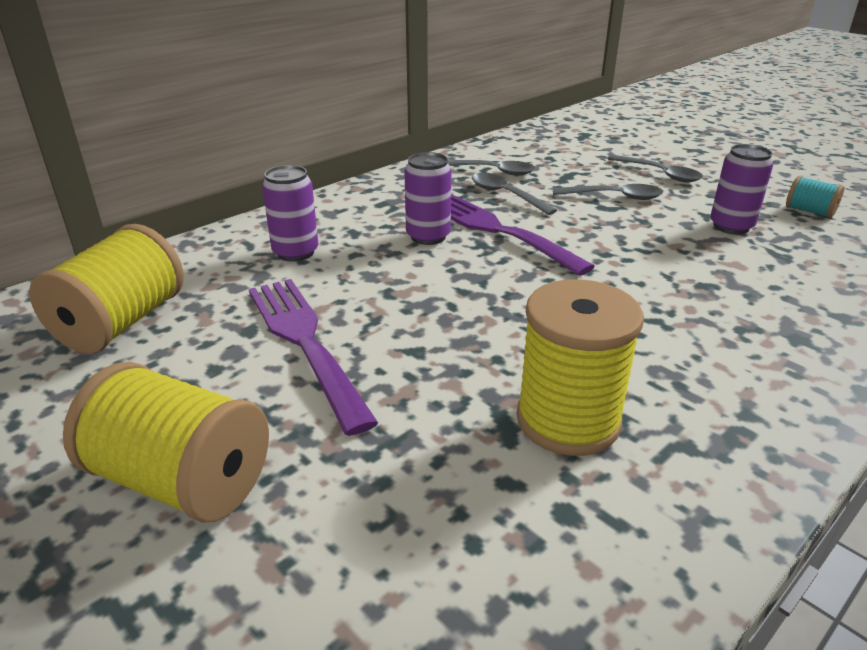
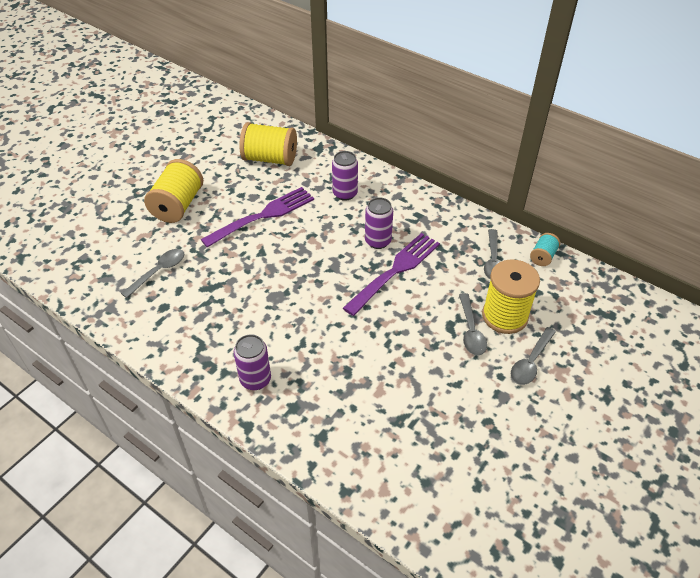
camera: 80 degrees right, 15 degrees up
grey spoon [471,173,557,215] -> grey spoon moved to [121,249,184,298]
yellow spool [516,279,644,456] -> yellow spool moved to [482,259,540,334]
purple can [710,144,773,234] -> purple can moved to [234,334,271,390]
turquoise spool [786,176,844,218] -> turquoise spool moved to [530,233,560,266]

